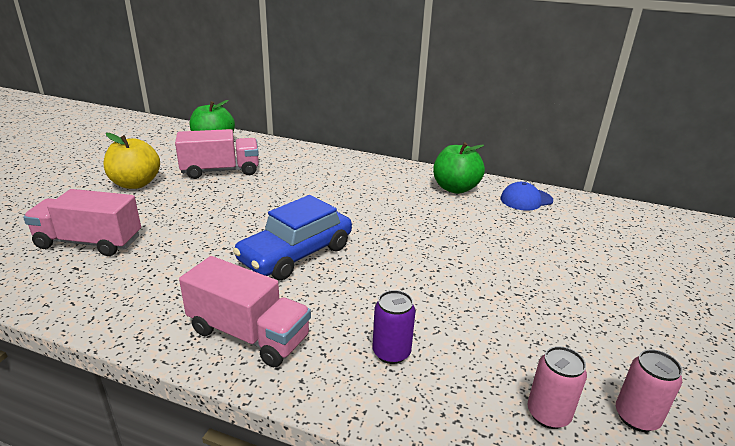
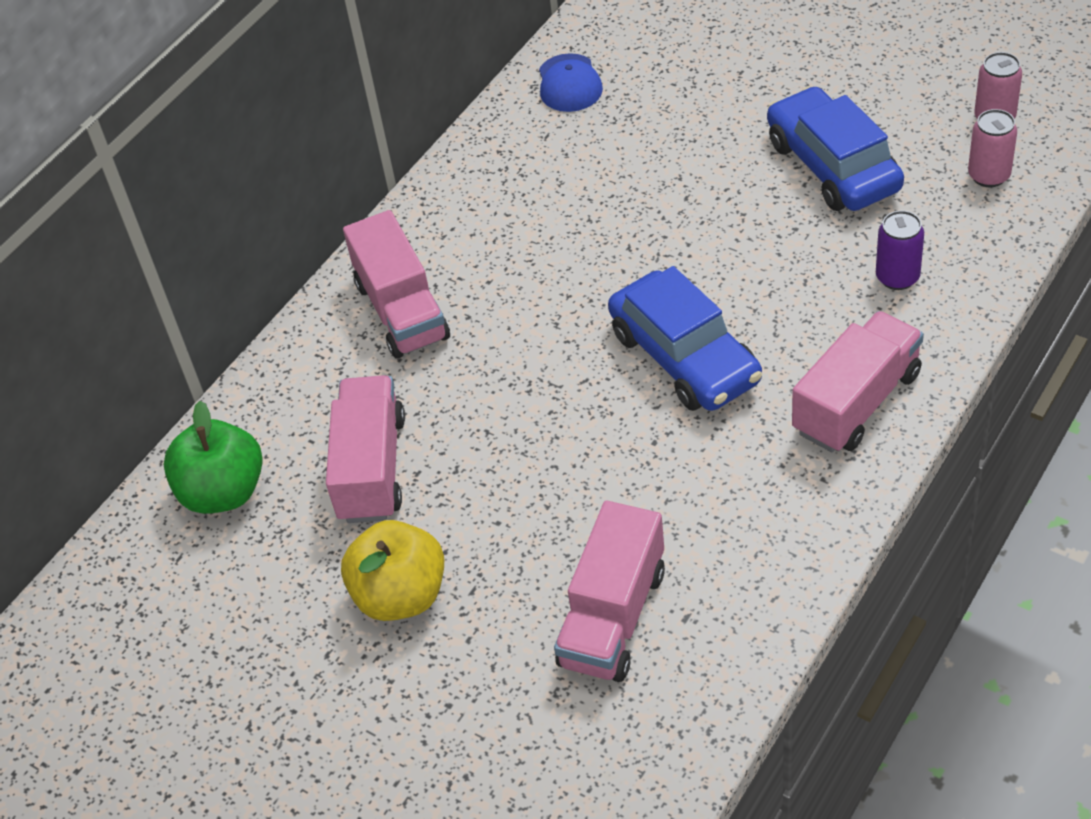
camera: 70 degrees left, 20 degrees up
green apple [433,142,485,194] -> none
none -> pink truck [343,210,450,359]
none -> blue car [767,86,904,211]

